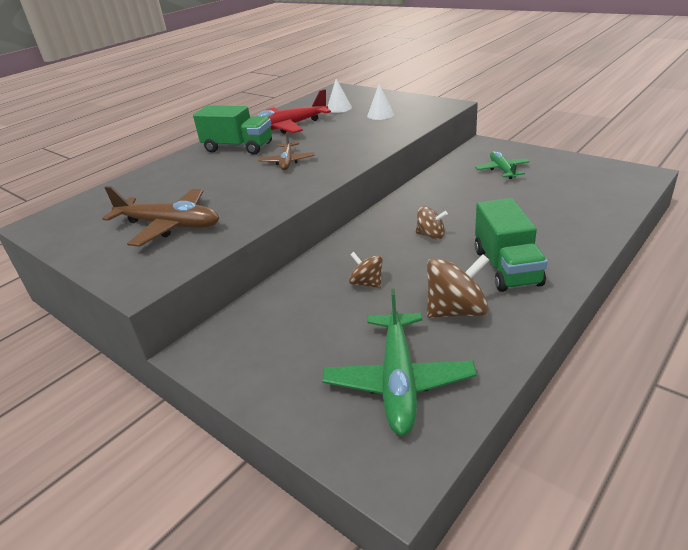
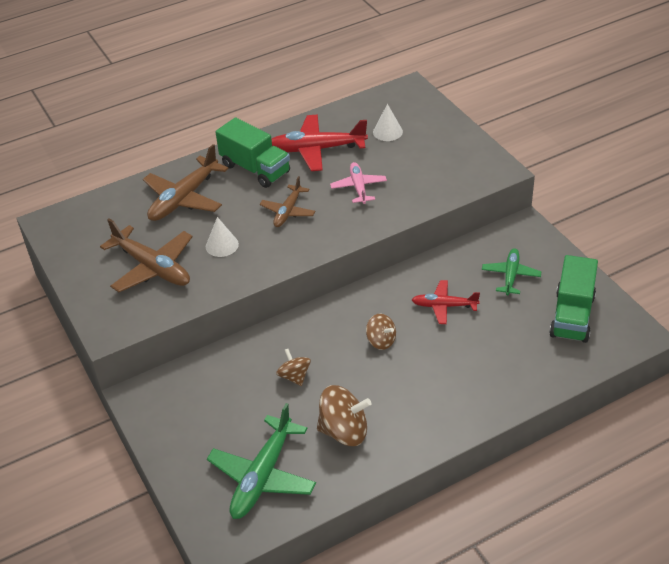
camera: 20 degrees right, 10 degrees up
white cone [367,84,394,120] -> white cone moved to [206,217,239,257]
green truck [475,198,548,292] -> green truck moved to [549,255,598,343]
none -> brown plane [143,144,228,221]
none -> pink plane [330,162,387,204]
none -> red plane [412,280,480,324]

